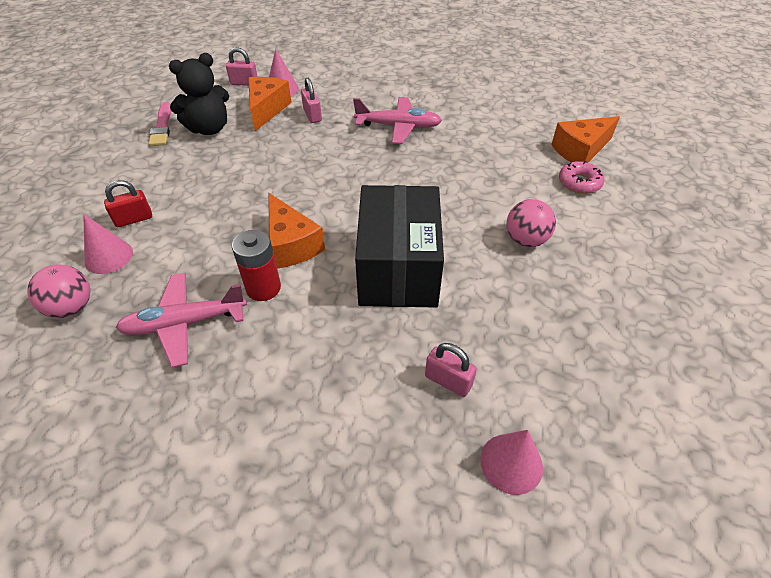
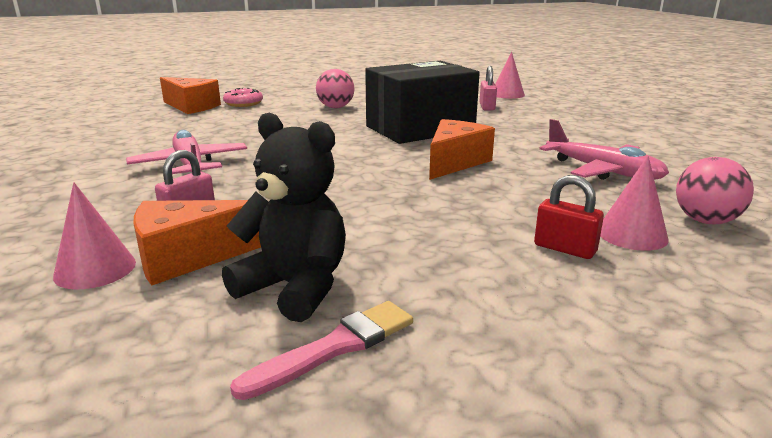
camera: 120 degrees left, 25 degrees down
pink padlock [226,47,258,86] -> none
red battery [232,230,281,301] -> none

